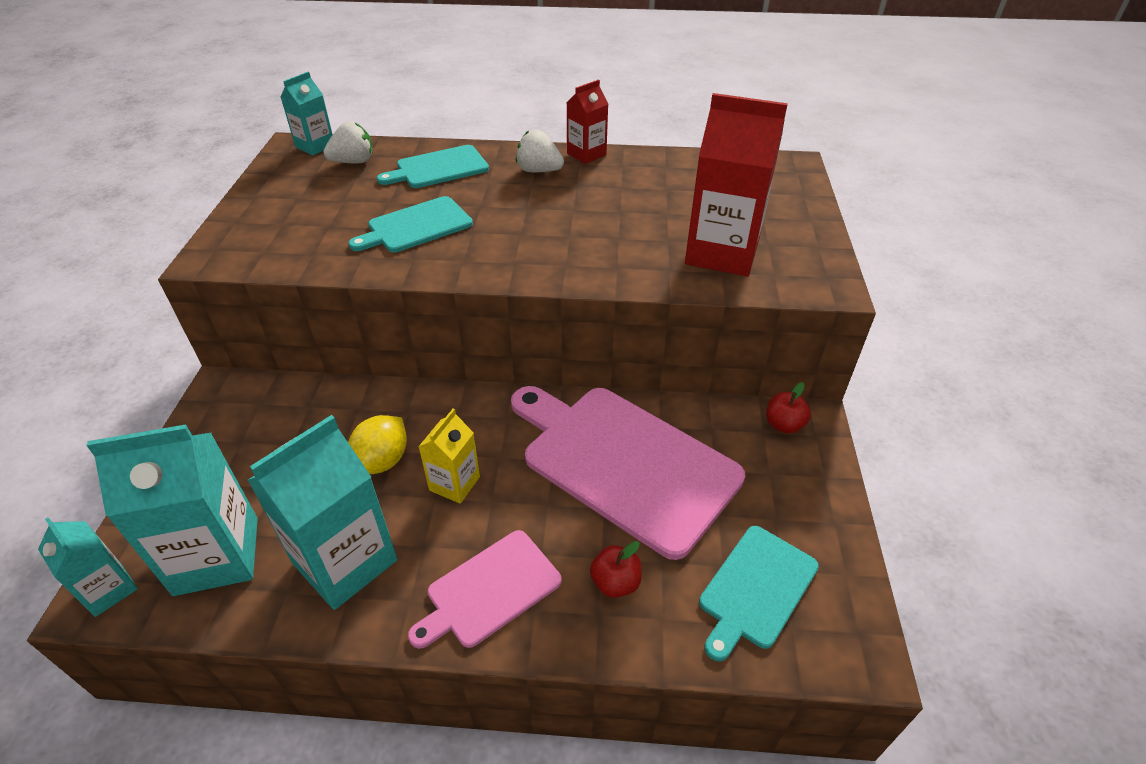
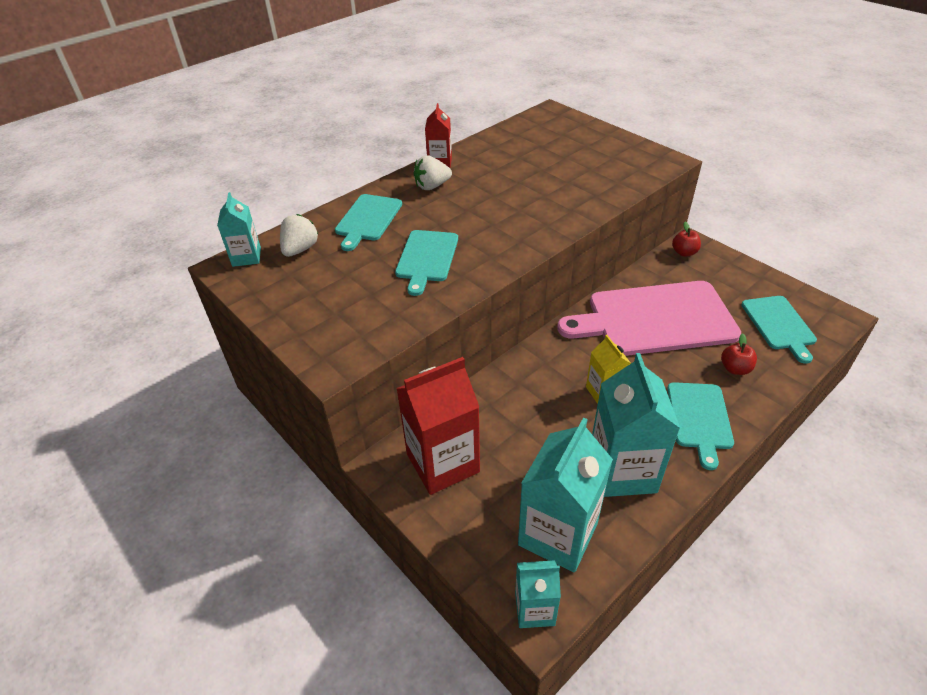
camera: 45 degrees left, 0 degrees up
yellow lemon [348,415,407,474] -> none
pink cutting board [408,530,562,649] -> turquoise cutting board [667,382,734,470]
red carton [685,93,788,276] -> red carton moved to [396,357,480,495]

